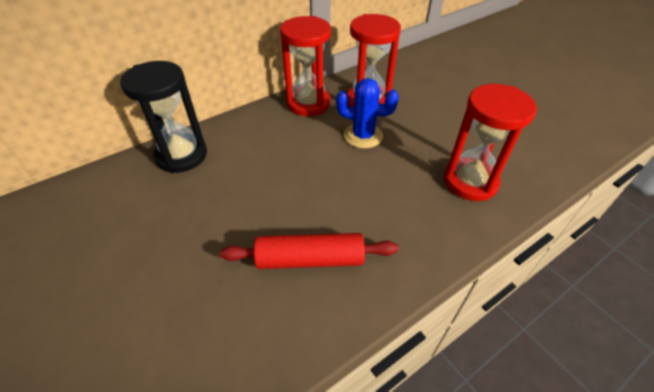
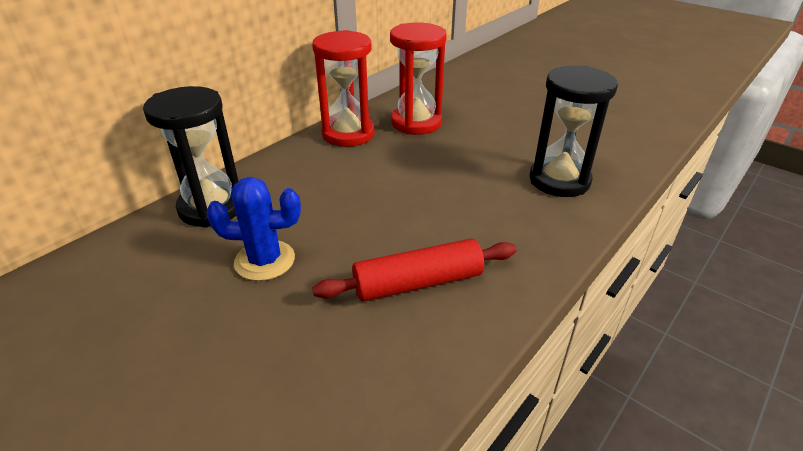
camera: 15 degrees left, 10 degrees down
blue cactus [336,78,399,149] -> blue cactus moved to [206,177,301,281]
red hourglass [444,84,537,201] -> black hourglass [529,66,618,197]

